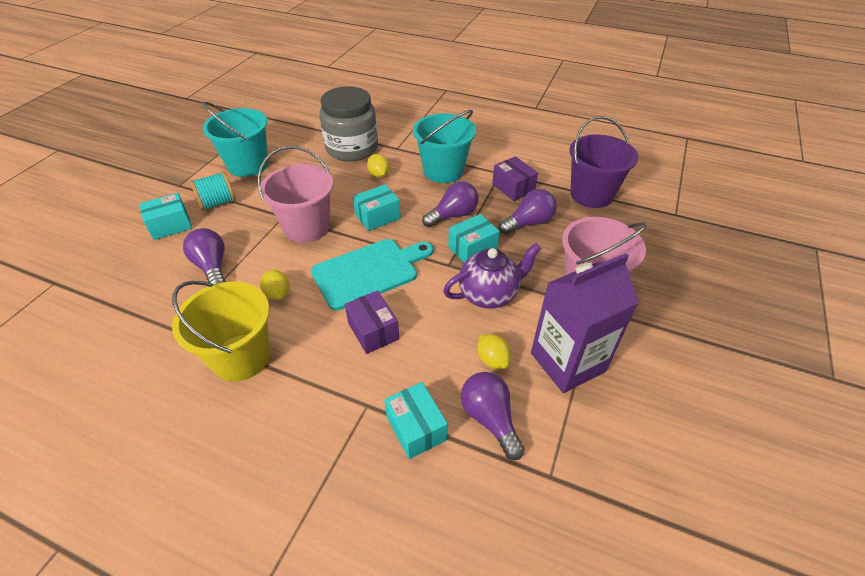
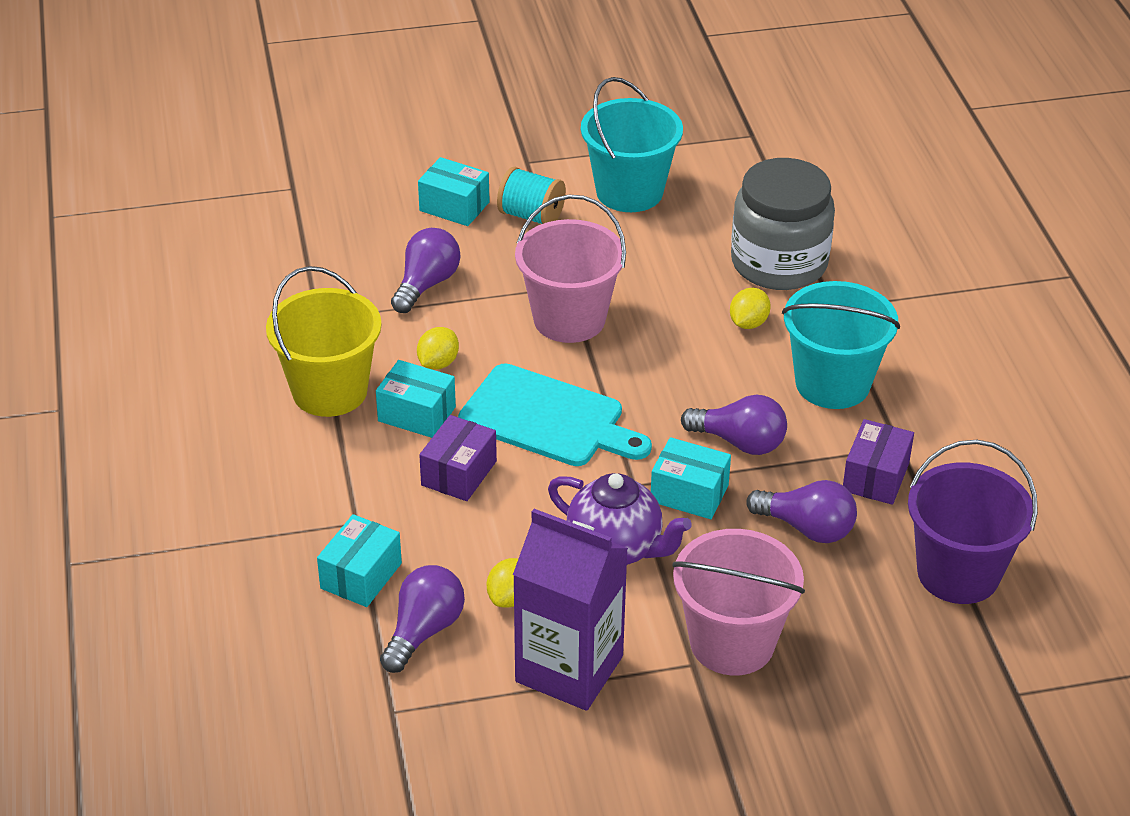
camera: 55 degrees right, 5 degrees down
turquoise box [353,184,401,231] -> turquoise box moved to [376,360,456,438]

